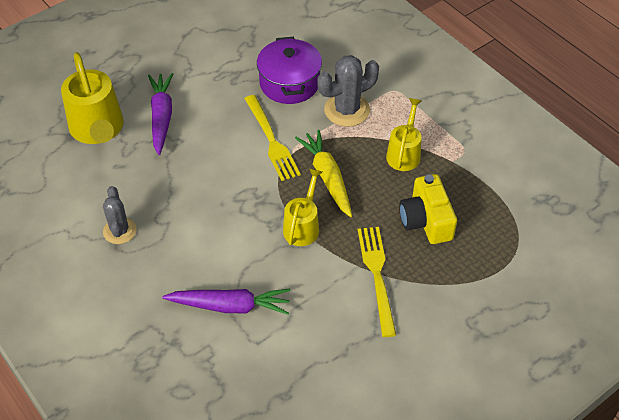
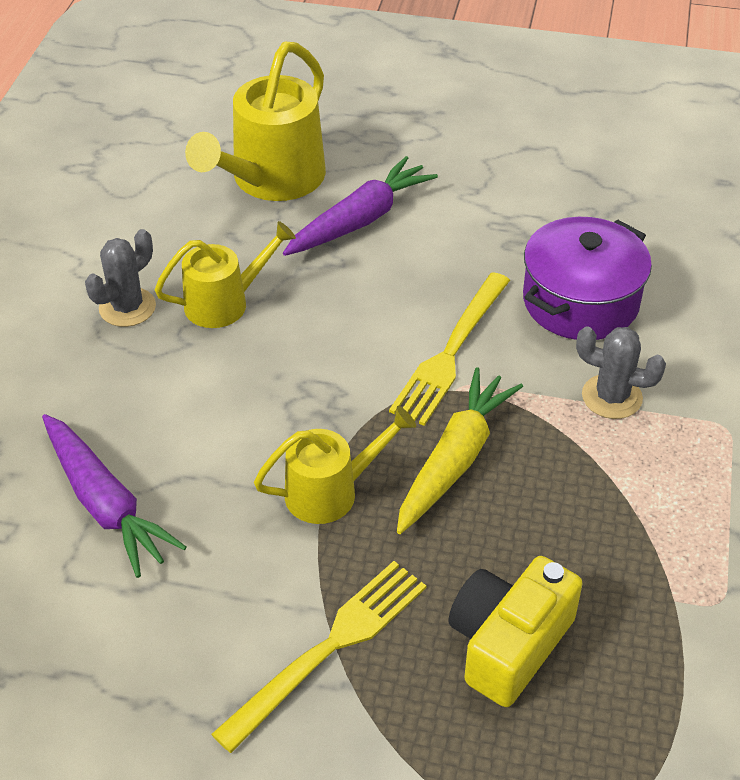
camera: 50 degrees right, 5 degrees down
grey cactus [317,55,379,127] -> grey cactus [576,327,666,419], size x0.65
yellow watering can [386,98,422,171] -> yellow watering can moved to [155,221,296,328]

